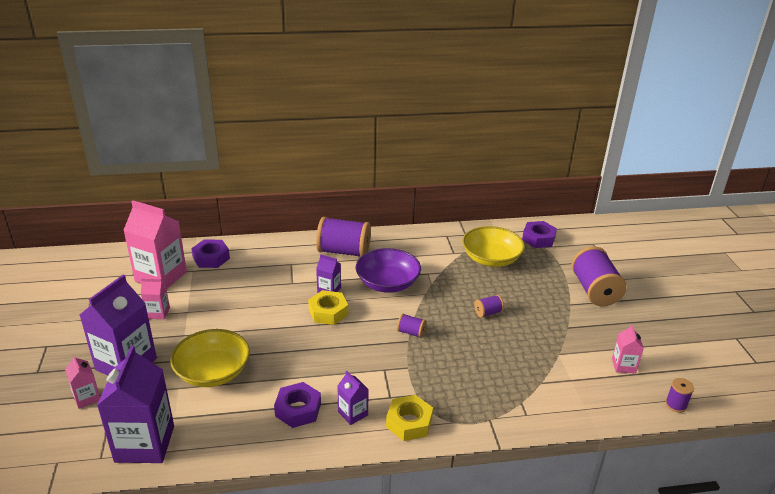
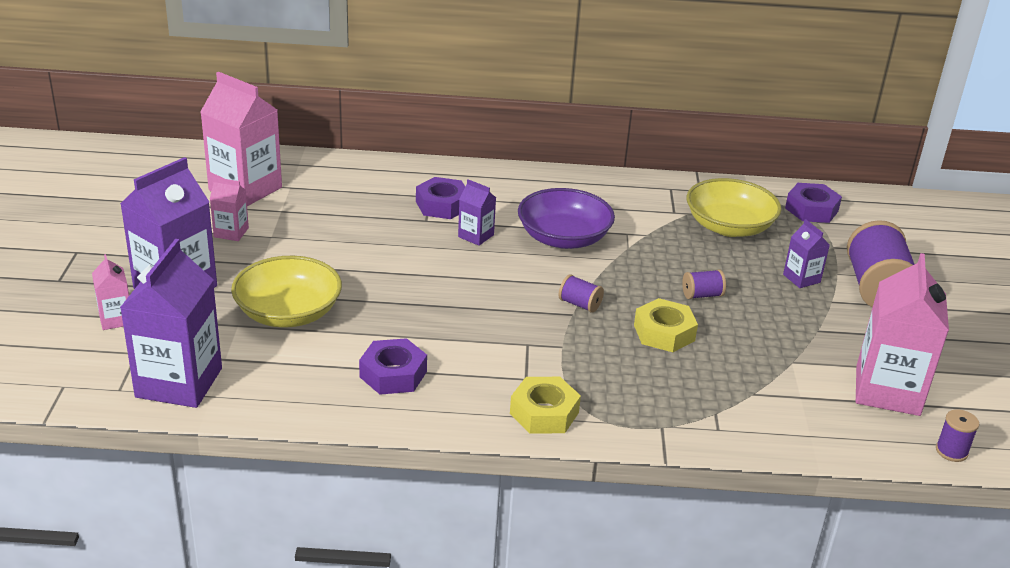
camera: 10 degrees right, 0 degrees up
purple nut [191,239,230,268] -> purple nut moved to [416,177,465,219]
yellow nut [308,290,348,325] -> yellow nut moved to [634,298,698,352]
purple spool [316,217,371,257] -> none
purple carton [338,371,369,425] -> purple carton moved to [783,219,830,288]
pink carton [612,324,644,374] -> pink carton [856,253,949,416], size x2.06

